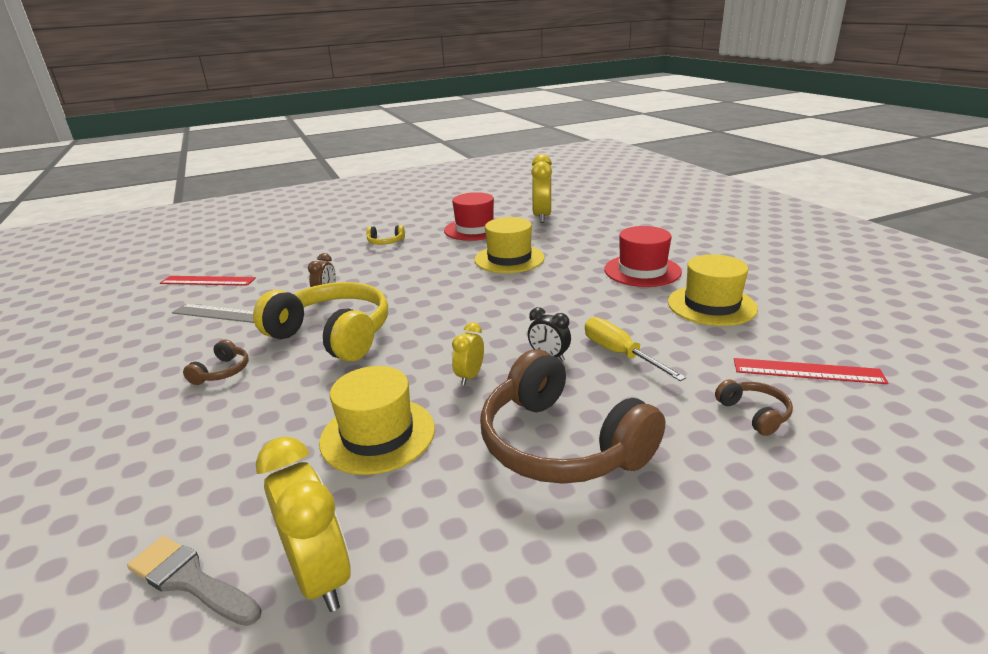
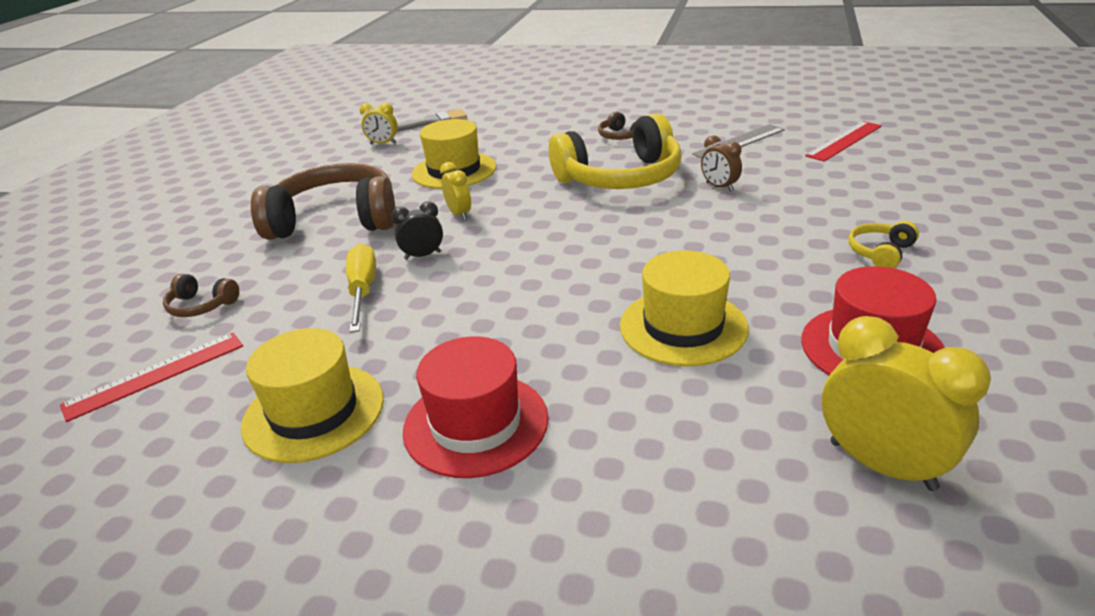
camera: 130 degrees right, 5 degrees up
yellow clock [256,437,351,612] -> yellow clock [360,103,398,144], size x0.55
yellow screwdriver [585,317,686,381] -> yellow screwdriver turned 105 degrees counterclockwise [346,243,376,332]

